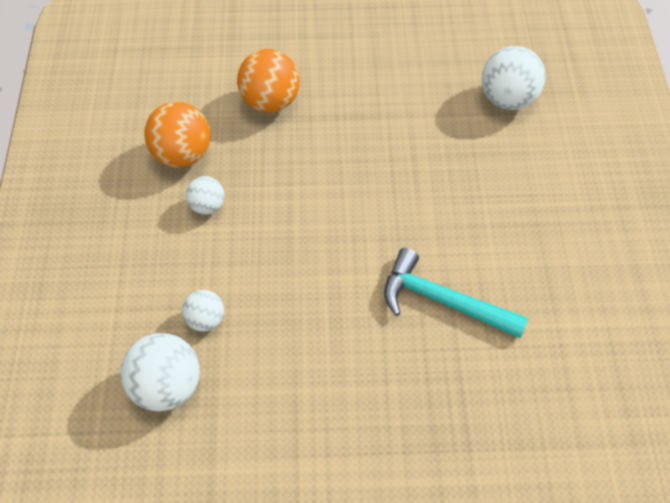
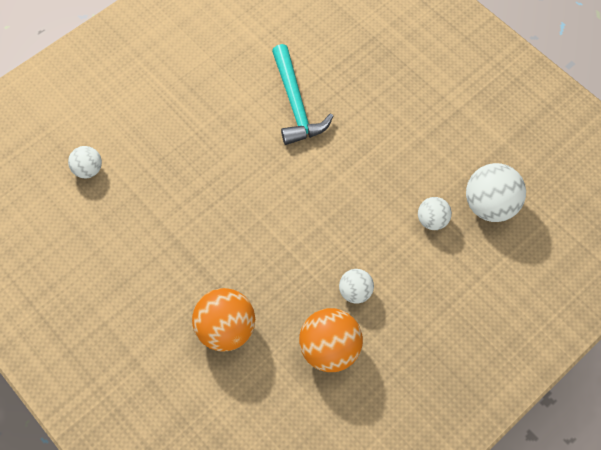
camera: 130 degrees left, 5 degrees up
white ball [482,46,545,110] -> white ball [68,146,102,179], size x0.57

